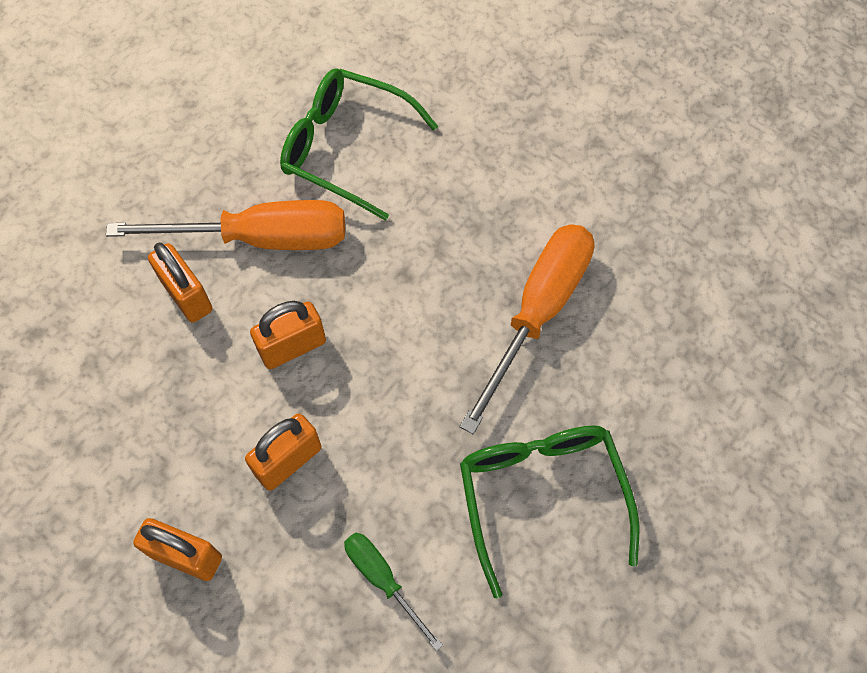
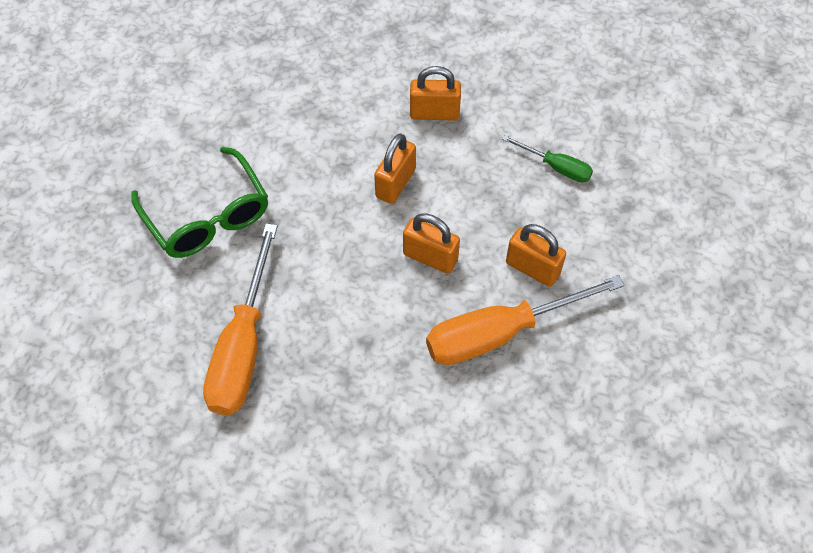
camera: 160 degrees right, 5 degrees down
orange padlock [250,301,326,369] -> orange padlock turned 75 degrees clockwise [403,213,460,274]
green glasses [280,68,438,221] -> none
green screwdriver [344,533,443,651] -> green screwdriver moved to [502,135,593,182]

